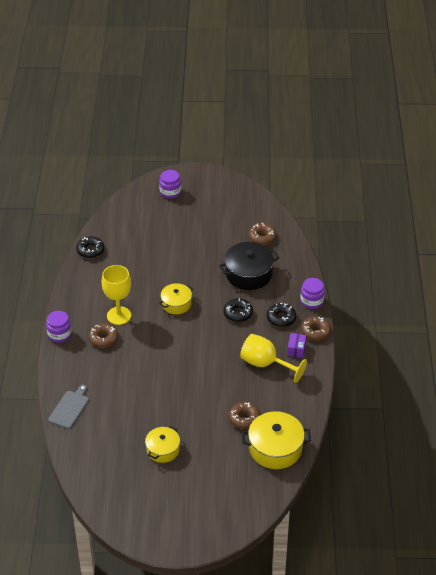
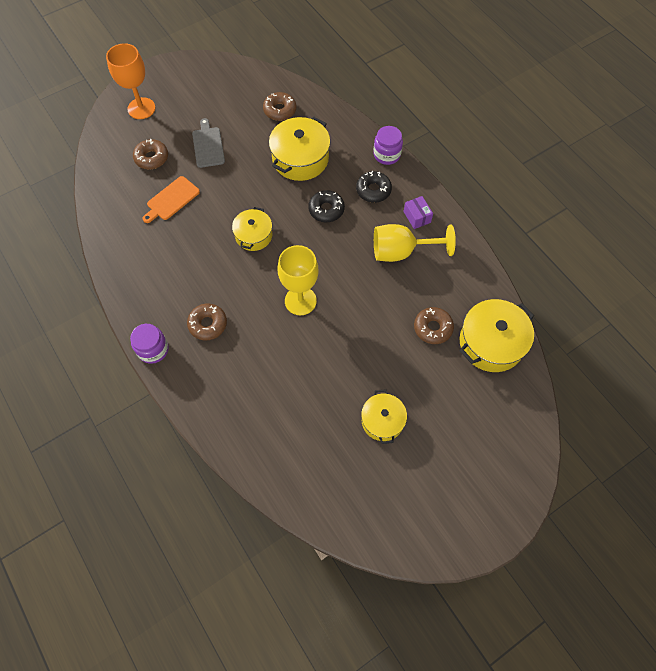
camera: 35 degrees left, 20 degrees up
grey cutting board [48,385,89,429] -> grey cutting board moved to [192,118,225,168]
black donut [76,236,104,258] -> none
yellow goblet [102,265,131,325] -> yellow goblet moved to [278,245,319,315]
purple jar [159,170,181,199] -> orange goblet [106,43,156,119]
black pot [219,242,279,290] -> yellow pot [269,117,330,181]
brown donut [301,316,331,341] -> brown donut moved to [133,139,168,170]
none -> orange cutting board [142,176,200,223]

